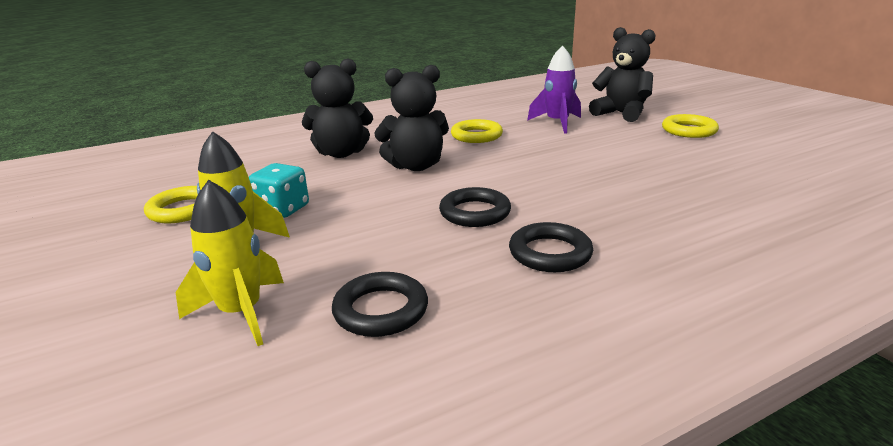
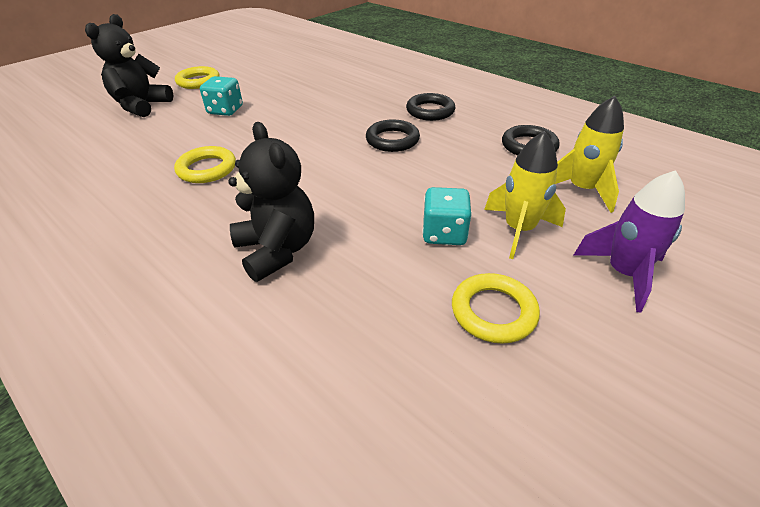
camera: 110 degrees left, 15 degrees up
black teddy bear [374,65,449,171] -> none
purple rocket [527,45,581,134] -> purple rocket moved to [574,170,685,312]
none -> turquoise dice [200,76,243,116]

